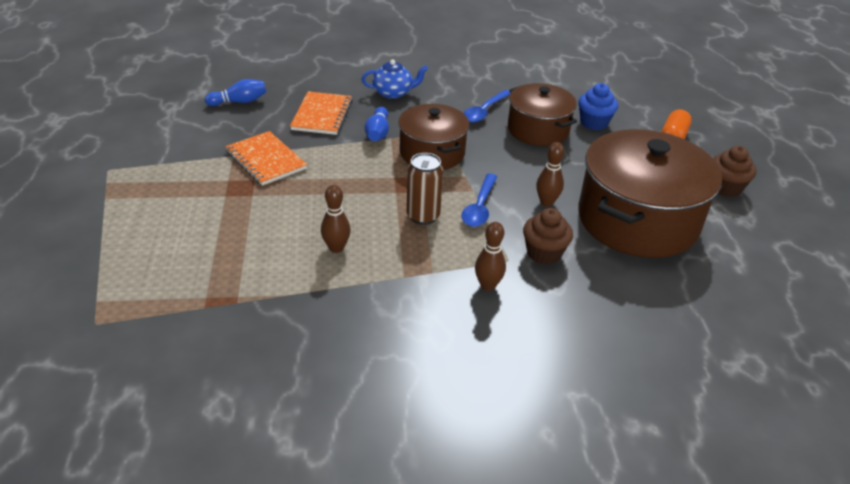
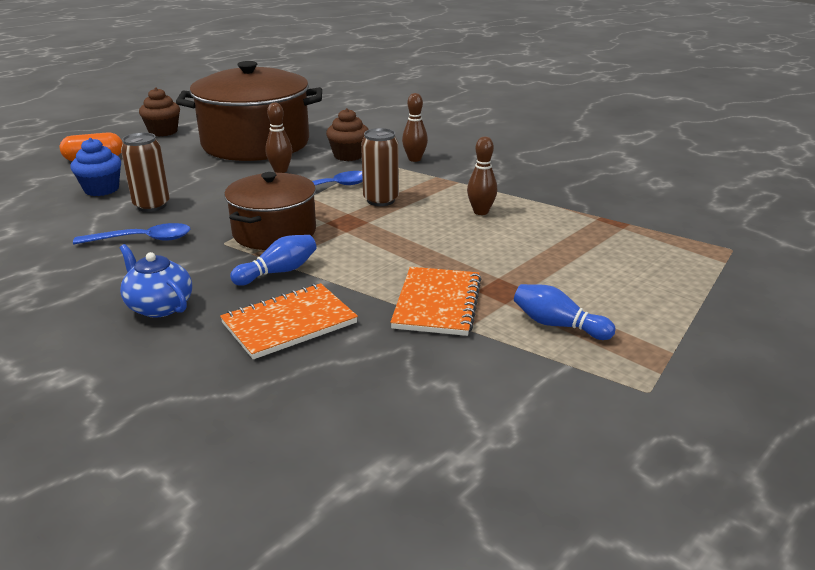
camera: 130 degrees left, 10 degrees down
blue bowling pin [205,79,266,106] -> blue bowling pin moved to [514,284,616,340]
brown pot [508,83,577,146] -> brown can [121,132,169,212]

